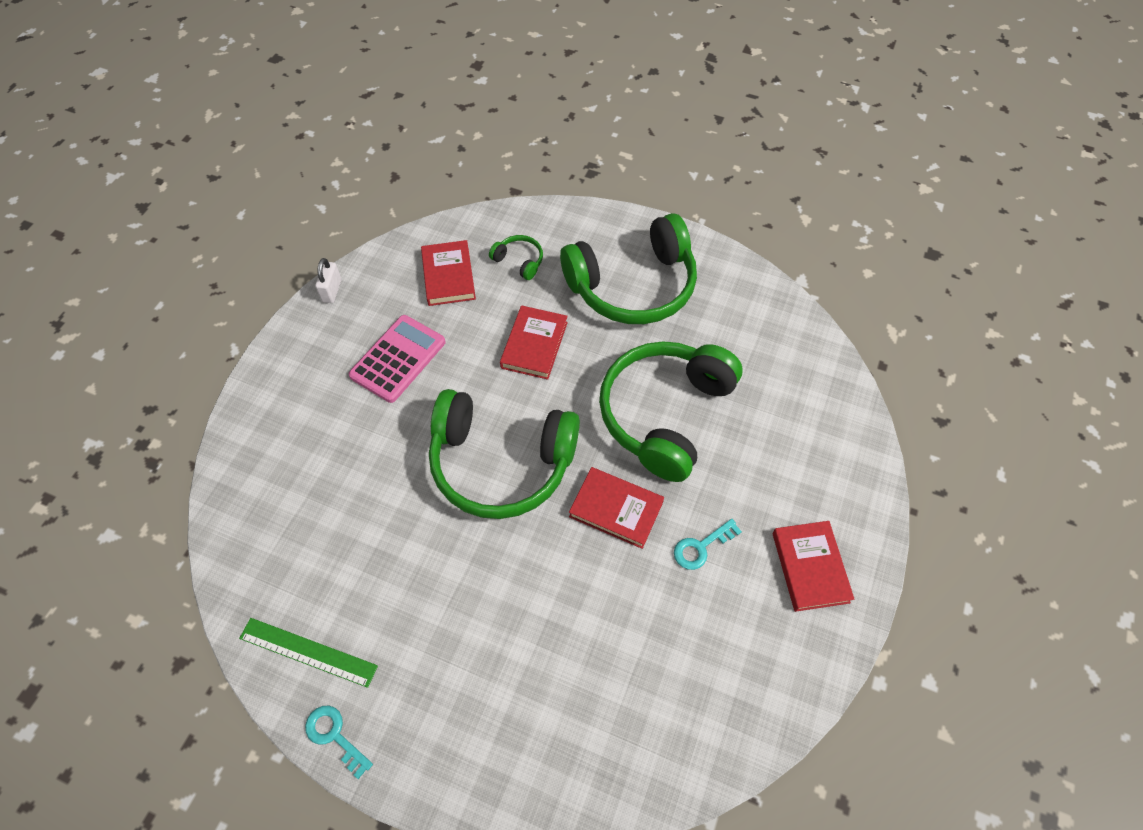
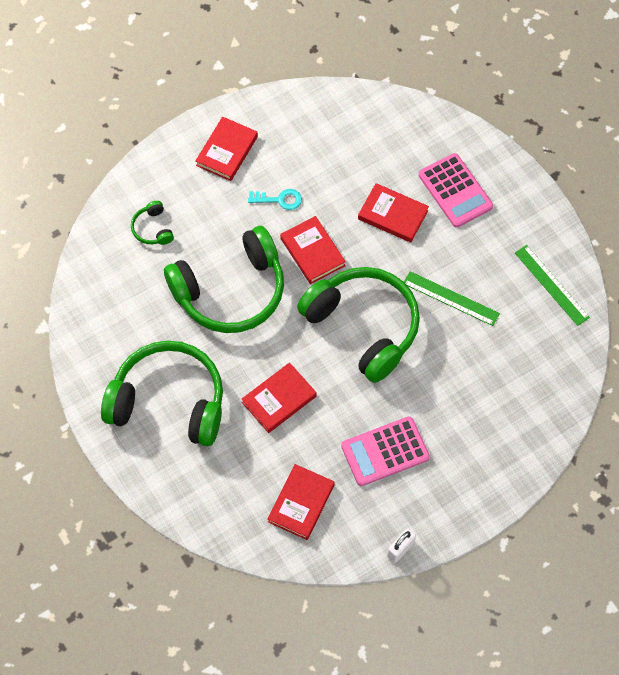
camera: 145 degrees left, 5 degrees up
turquoise key [305,706,373,779] -> none
green headphones [489,235,543,280] -> green headphones moved to [131,201,174,245]
none -> red book [358,183,429,243]
none -> green ruler [404,271,500,326]
none -> pink calculator [419,153,493,228]

